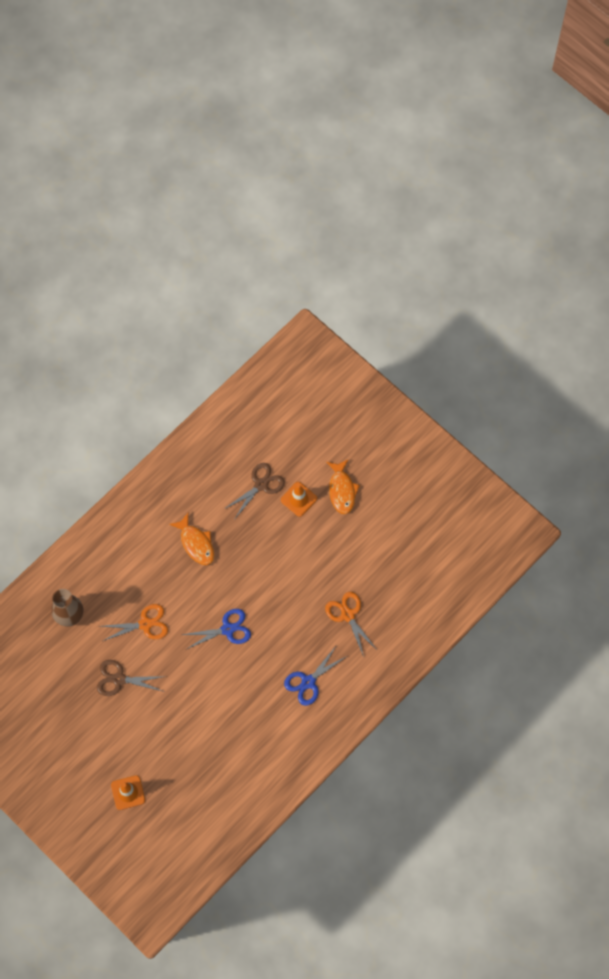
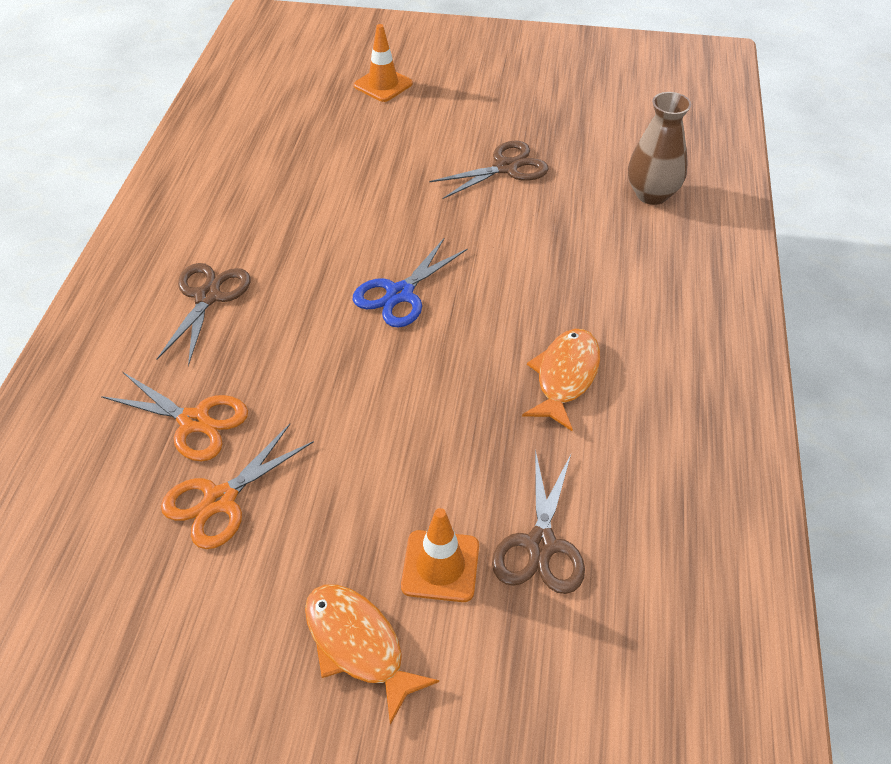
camera: 145 degrees right, 20 degrees down
orange scissors [100,604,168,641] -> orange scissors moved to [161,424,314,549]
orange fish [169,513,214,565] -> orange fish turned 90 degrees clockwise [522,329,600,431]
blue scissors [284,646,347,706] -> brown scissors [156,263,250,366]

